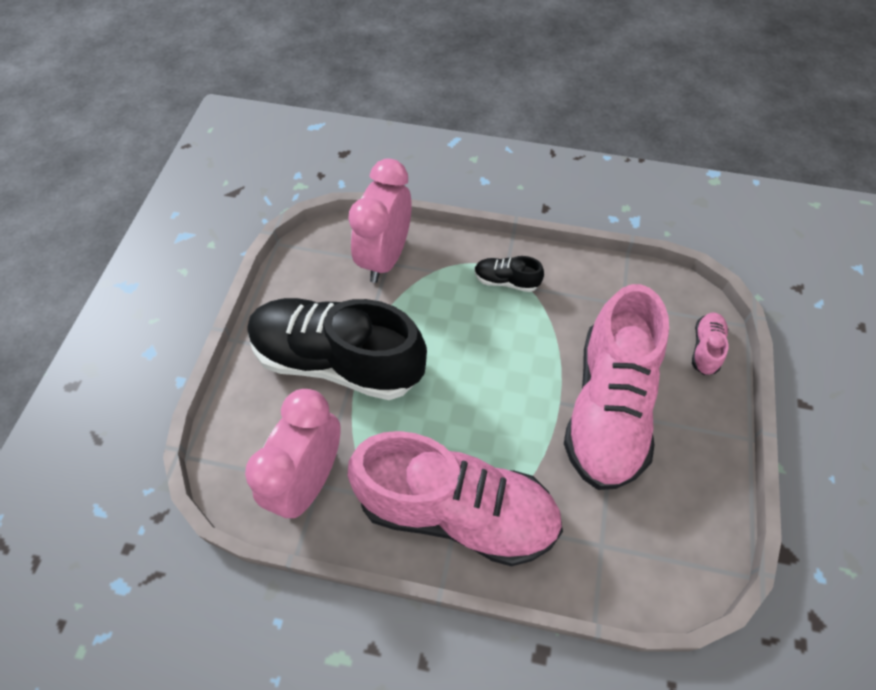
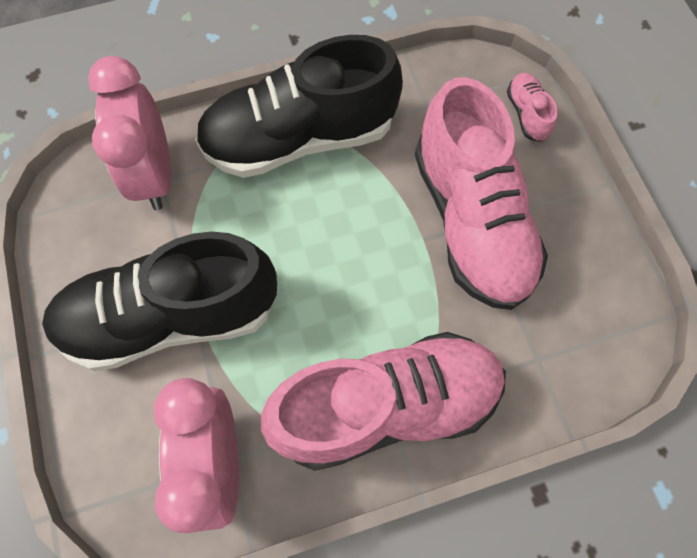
camera: 30 degrees left, 10 degrees up
black shoe [474,256,544,292] -> black shoe [195,35,403,178], size x2.50

